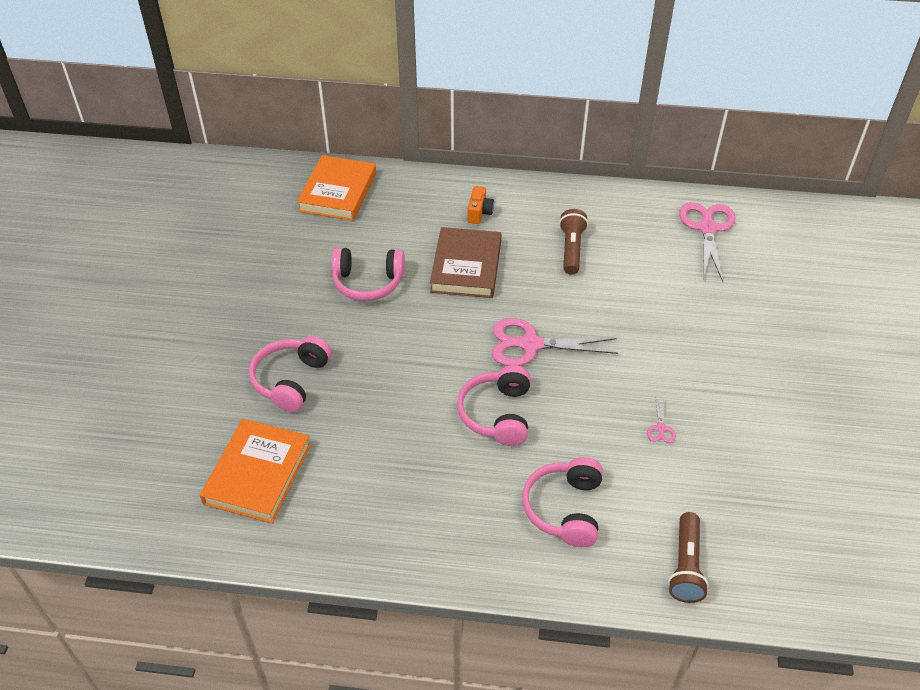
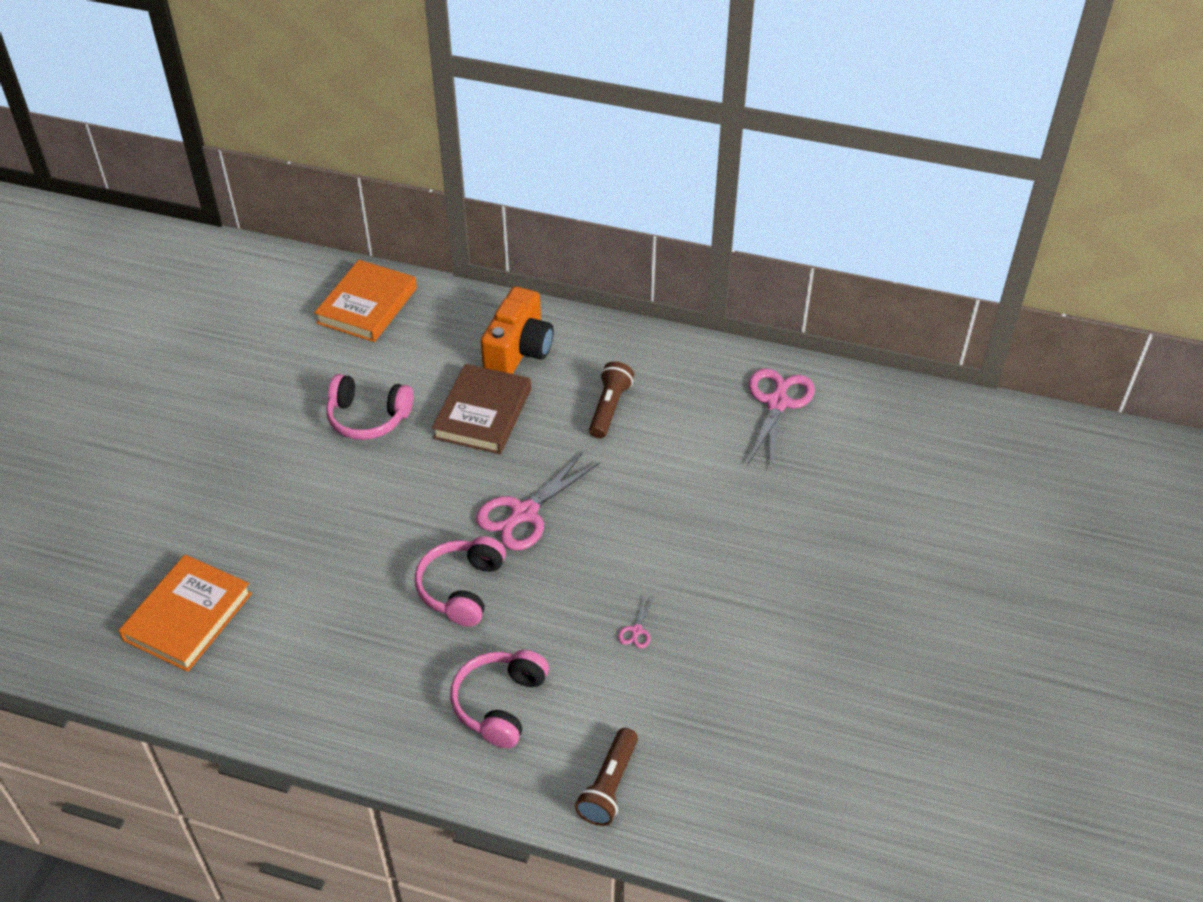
camera: 10 degrees right, 0 degrees up
pink headphones [249,336,331,412] -> none
orange camera [468,186,494,224] -> orange camera [481,287,554,374], size x2.01
pink scissors [492,318,618,366] -> pink scissors turned 60 degrees counterclockwise [476,452,600,550]

